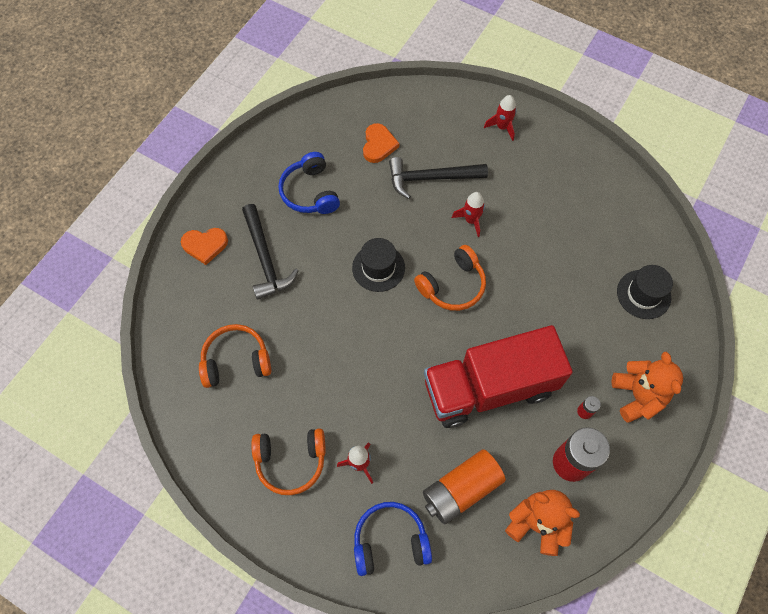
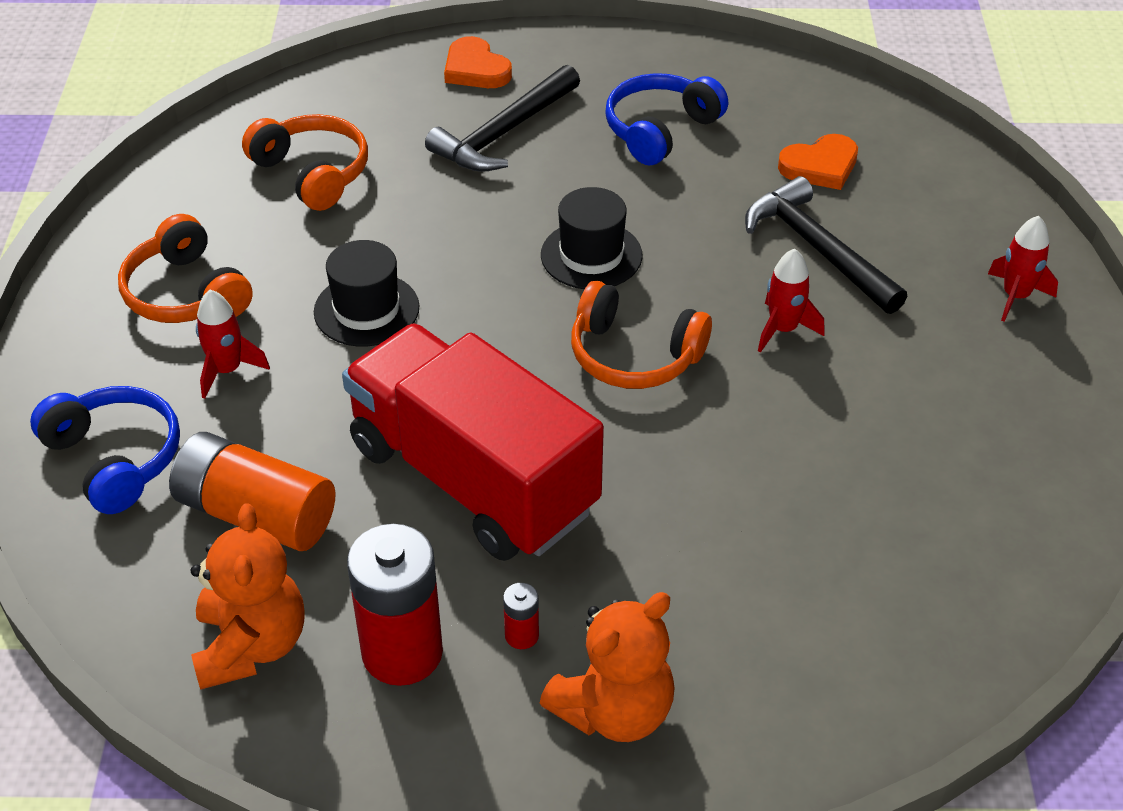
camera: 60 degrees right, 20 degrees down
black hat [617,265,673,319] -> black hat moved to [314,240,419,347]

